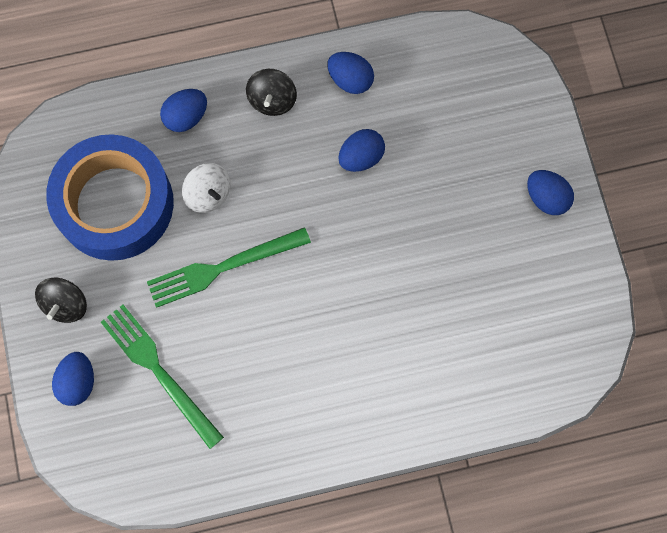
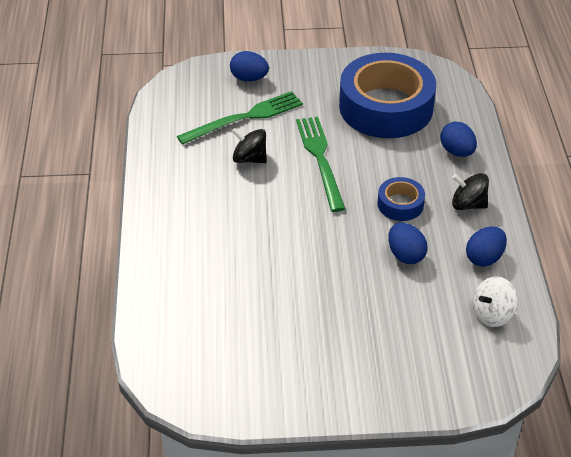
camera: 100 degrees right, 30 degrees down
black spinning top [35,278,87,323] -> black spinning top moved to [231,128,267,163]
white spinning top [182,163,230,213] -> white spinning top moved to [472,276,518,327]
blue egg [527,170,574,215] -> none
none -> blue tape [378,177,425,221]

